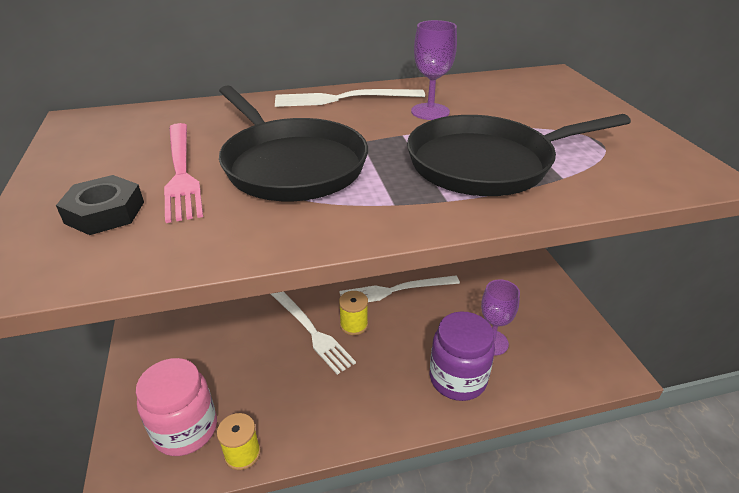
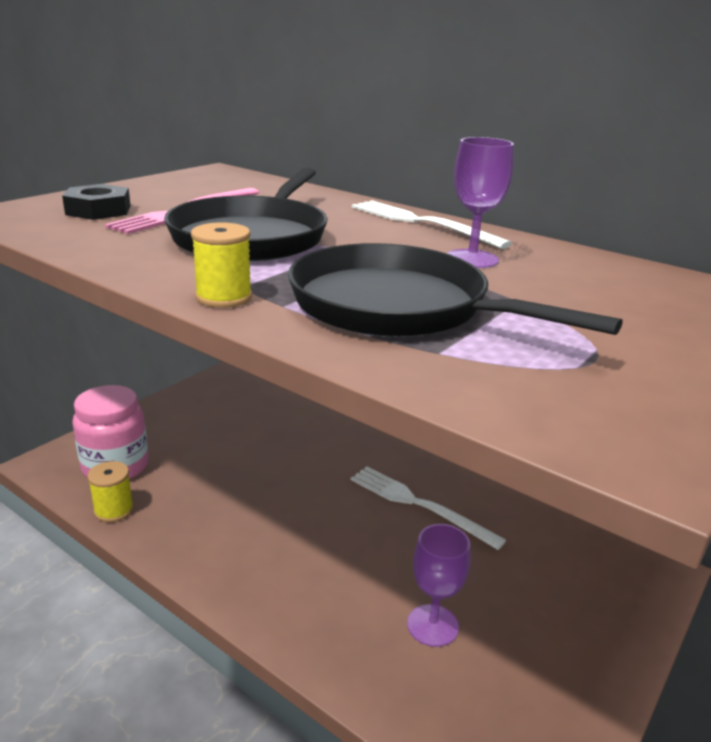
camera: 50 degrees right, 10 degrees down
white fork [271,292,356,375] -> none
yellow spool [339,291,368,335] -> yellow spool moved to [191,222,252,308]
purple jar [430,312,495,401] -> none

